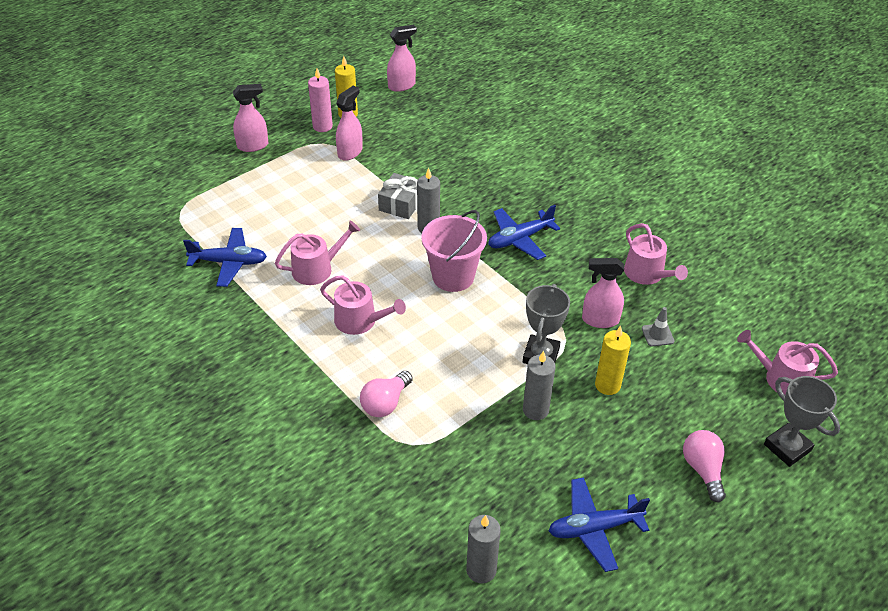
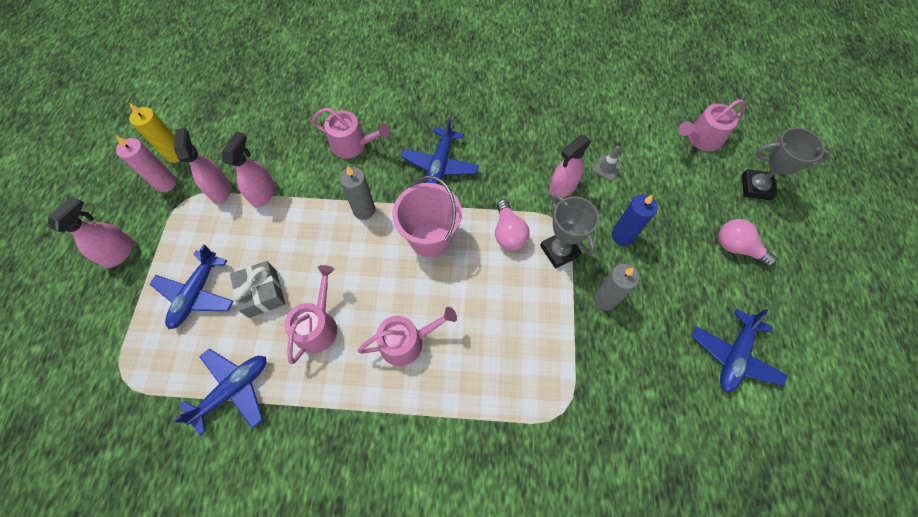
camera: 45 degrees left, 20 degrees up
pink light bulb [360,371,413,417] -> pink light bulb moved to [495,199,530,250]
grey gift [378,173,418,219] -> grey gift moved to [230,261,285,318]
pink spray bottle [387,25,417,92] -> pink spray bottle moved to [222,131,275,208]
grey candle [466,515,501,584] -> none
yellow candle [595,326,631,395] -> blue candle [612,194,658,246]
pink watering can [624,223,688,285] -> pink watering can moved to [312,108,390,159]
none -> blue plane [150,244,234,329]

